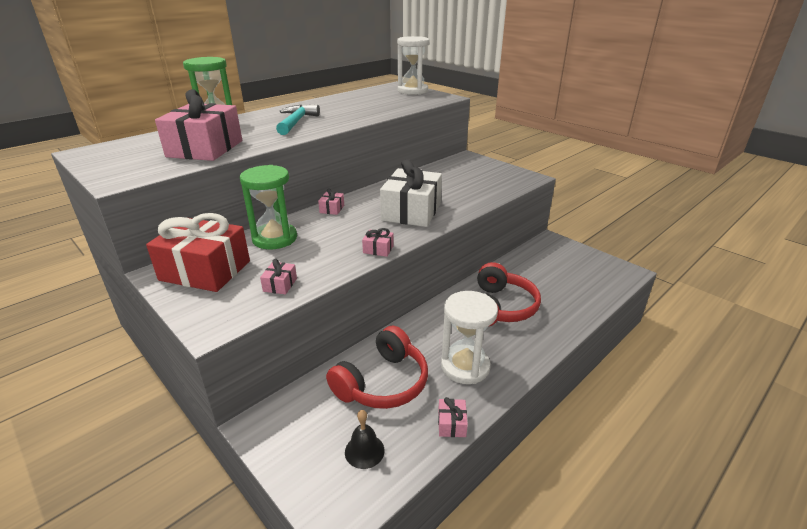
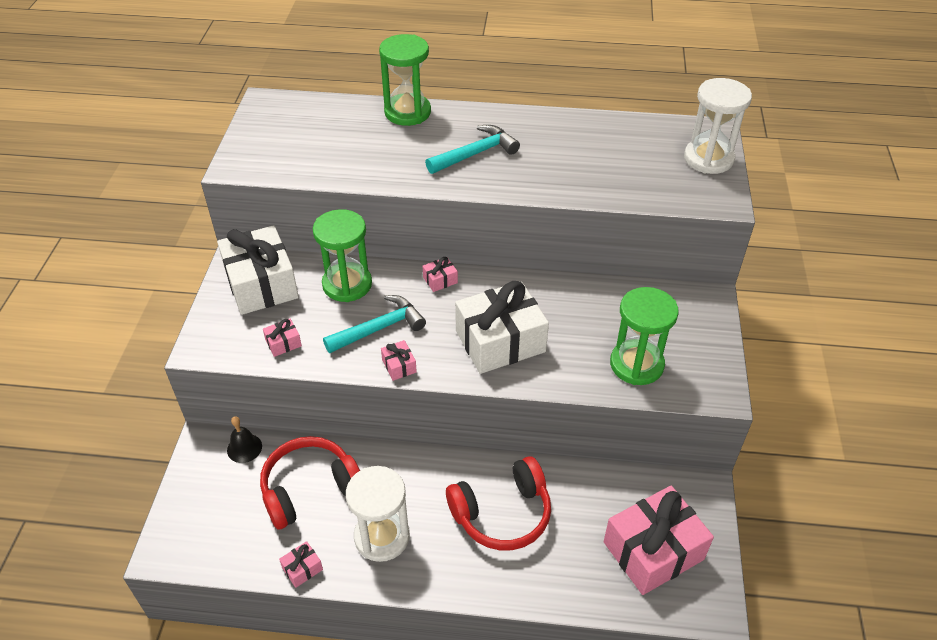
camera: 50 degrees right, 15 degrees up
red gift [146,213,250,292] -> white gift [217,225,299,315]
pink gift [155,89,242,161] -> pink gift moved to [604,486,714,595]
red headphones [326,326,428,409] -> red headphones turned 150 degrees clockwise [260,436,360,529]
black bell [345,410,385,469] -> black bell moved to [227,416,262,463]
none -> turquoise hammer [323,295,426,353]
none -> green hourglass [610,287,679,385]

